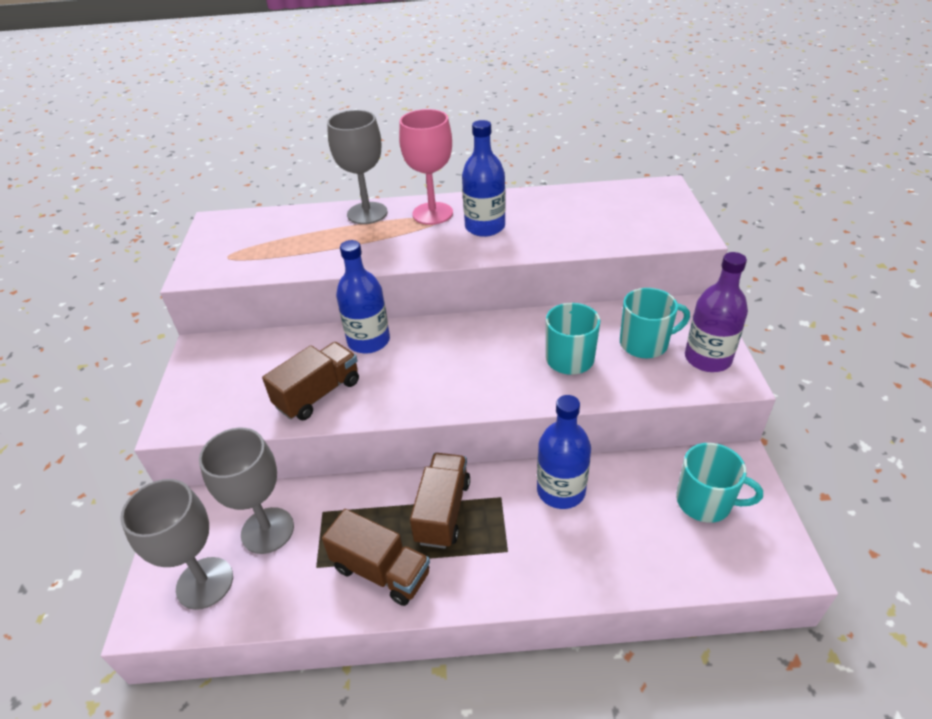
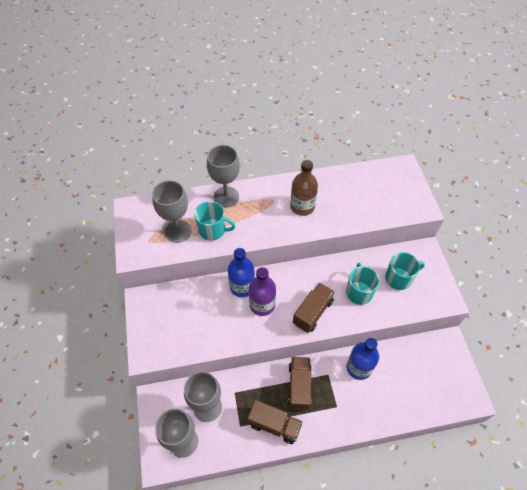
camera: 10 degrees left, 15 degrees up
brown truck [262,342,359,420] -> brown truck moved to [293,283,335,333]
pink goblet [399,109,453,225] -> none
blue bottle [462,120,506,237] -> brown bottle [290,160,318,216]
turquoise mug [676,443,763,523] -> turquoise mug moved to [195,201,235,241]
purple bottle [685,252,748,372] -> purple bottle moved to [249,267,276,316]
none -> grey goblet [152,180,191,243]

